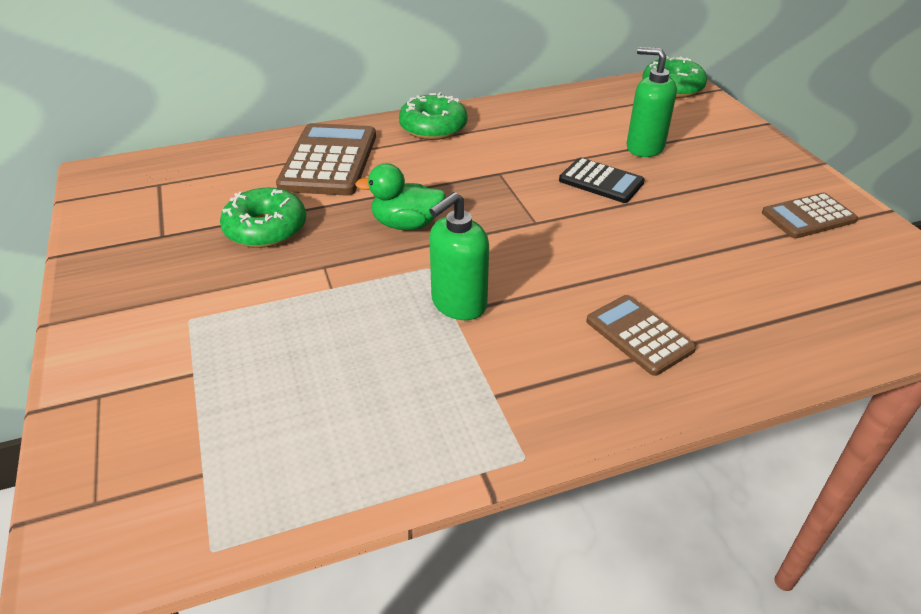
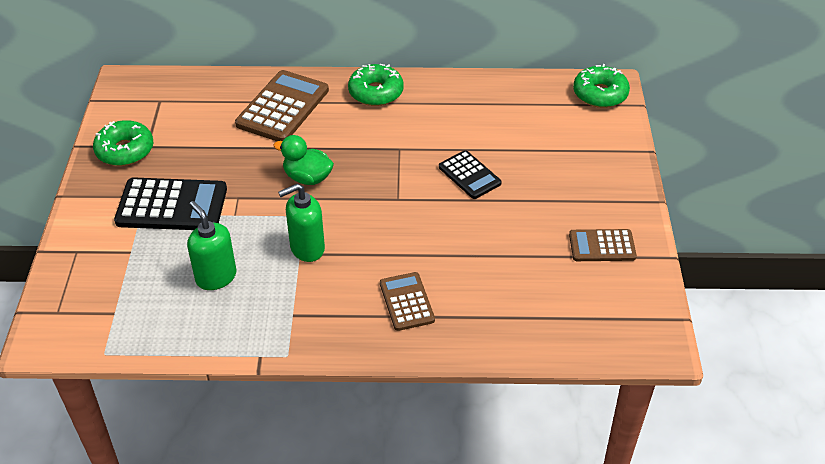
camera: 20 degrees right, 5 degrees up
green donut [220,188,306,248] -> green donut moved to [93,120,153,166]
green soap dispenser [626,47,677,157] -> green soap dispenser moved to [187,201,237,290]
none -> black calculator [114,177,227,230]

